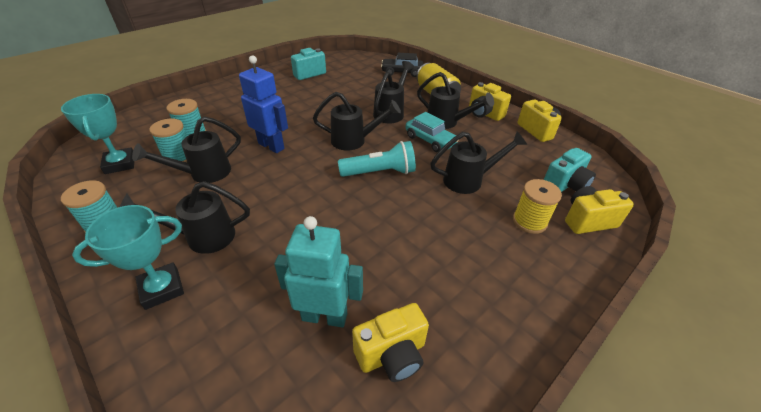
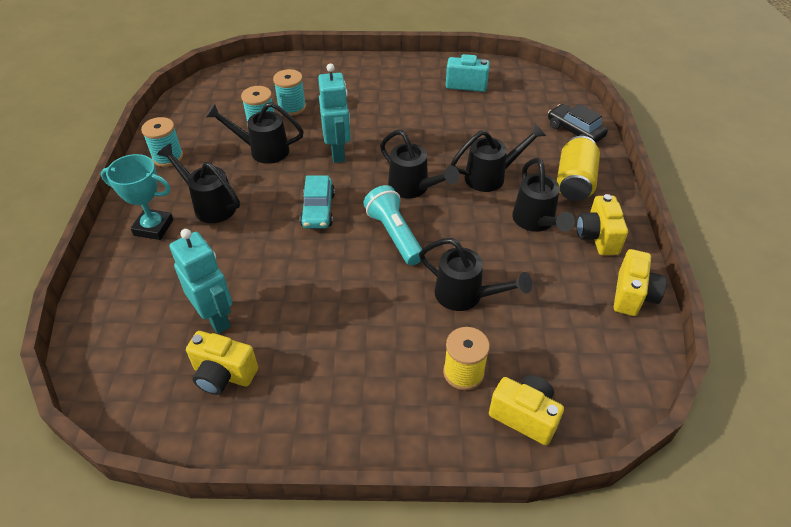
camera: 45 degrees right, 5 degrees up
turquoise trophy [61,94,134,174] -> none
blue robot [239,55,288,153] -> turquoise robot [318,63,351,163]
turquoise flashlight [338,141,416,177] -> turquoise flashlight turned 150 degrees counterclockwise [363,185,422,265]
turquoise car [405,112,459,152] -> turquoise car moved to [300,175,335,229]
turquoise camera [544,148,596,192] -> none

